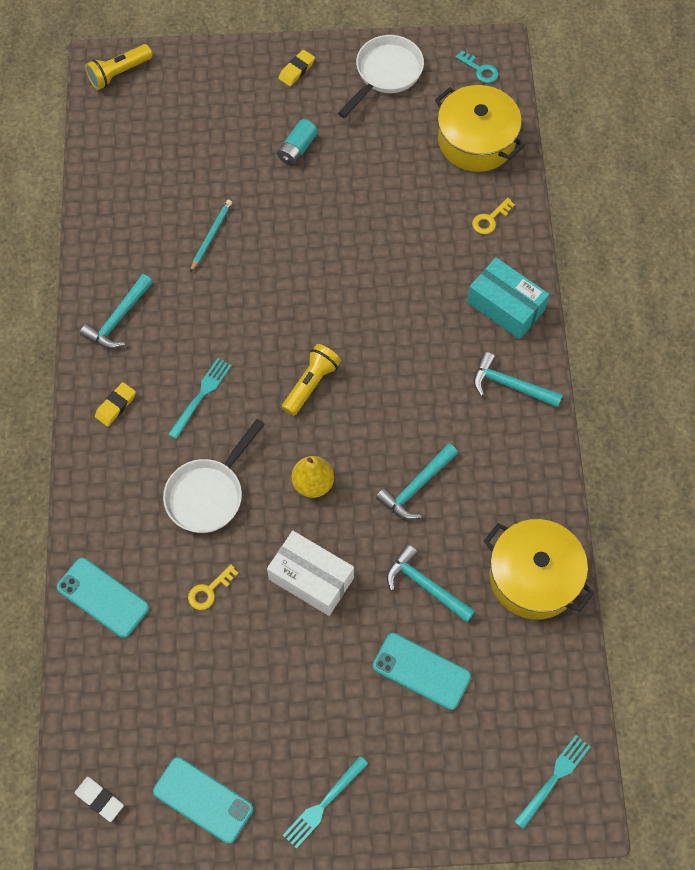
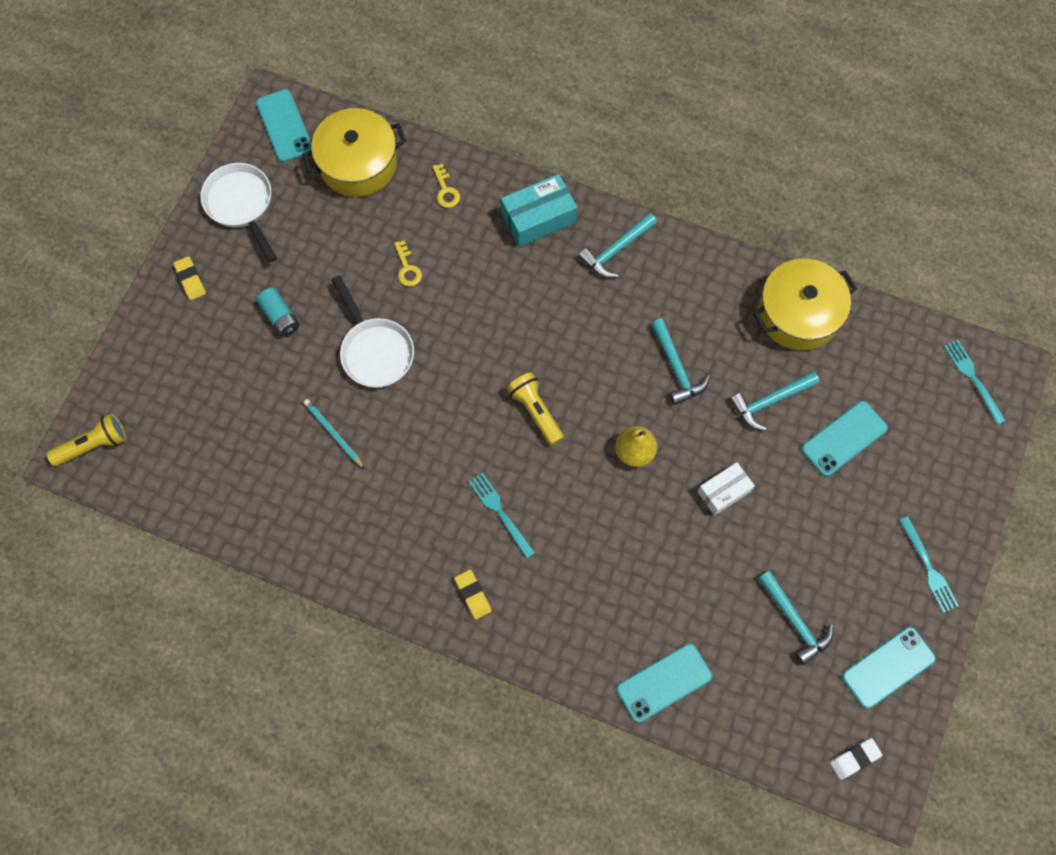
camera: 65 degrees left, 5 degrees up
turquoise hammer [80,274,153,349] -> turquoise hammer moved to [758,571,833,665]
yellow flashlight [85,44,152,90] -> yellow flashlight turned 105 degrees counterclockwise [47,413,126,466]
white pan [163,419,265,533] -> white pan moved to [332,275,414,388]
yellow key [188,564,239,610] -> yellow key moved to [394,240,422,287]
white box [267,531,354,616] -> white box [698,462,755,516], size x0.66
turquoise key [456,51,498,83] -> turquoise phone [256,89,311,162]

